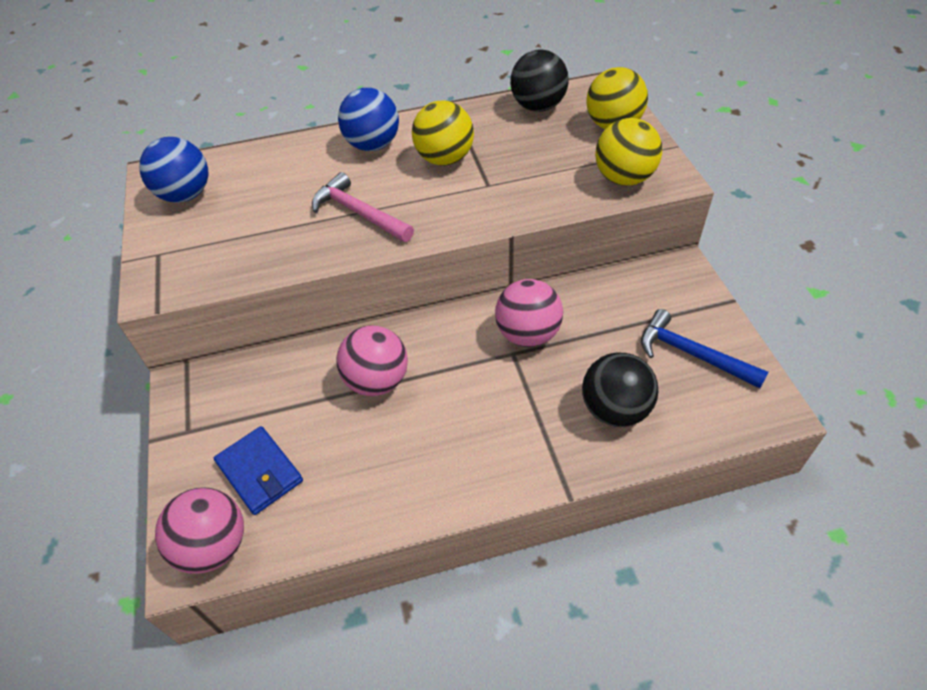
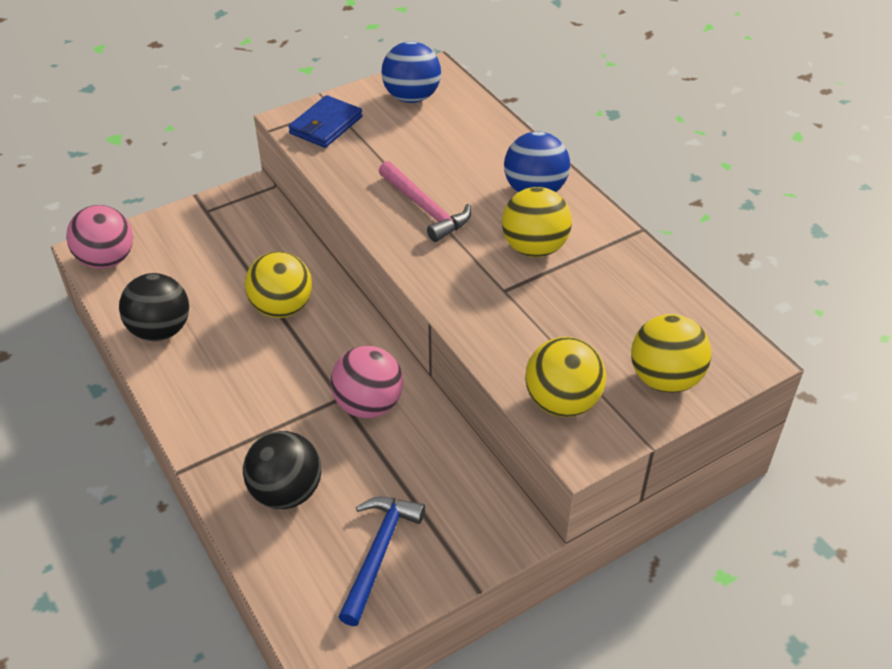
camera: 70 degrees right, 5 degrees down
blue wallet [214,426,303,515] -> blue wallet moved to [288,95,363,148]
pink hammer [312,172,414,242] -> pink hammer turned 120 degrees clockwise [379,161,471,242]
pink ball [336,325,408,396] -> yellow ball [245,251,312,318]
black ball [510,49,569,112] -> black ball moved to [119,273,189,341]

